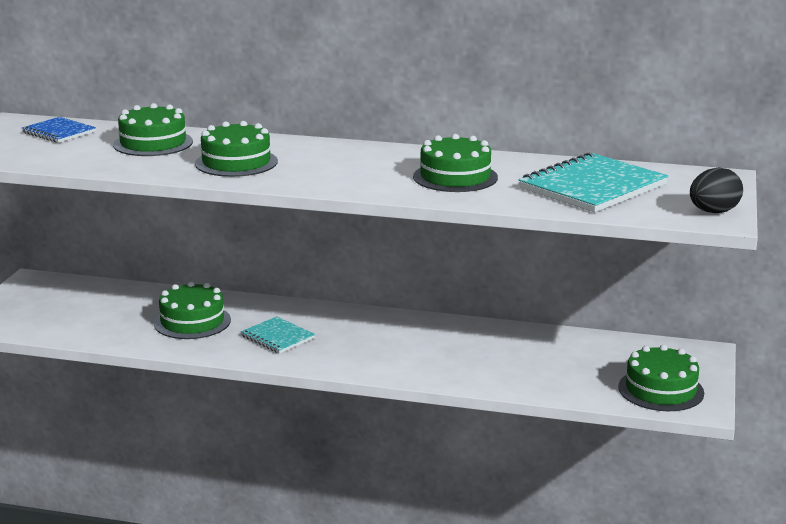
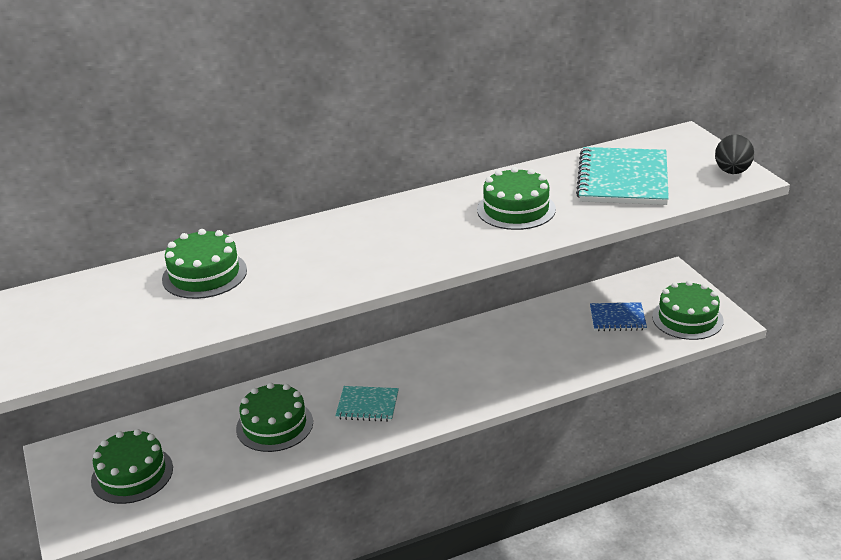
camera: 35 degrees left, 10 degrees up
blue notebook [22,117,96,143] -> blue notebook moved to [590,302,647,331]
green cake [195,121,278,177] -> green cake moved to [91,429,173,504]

